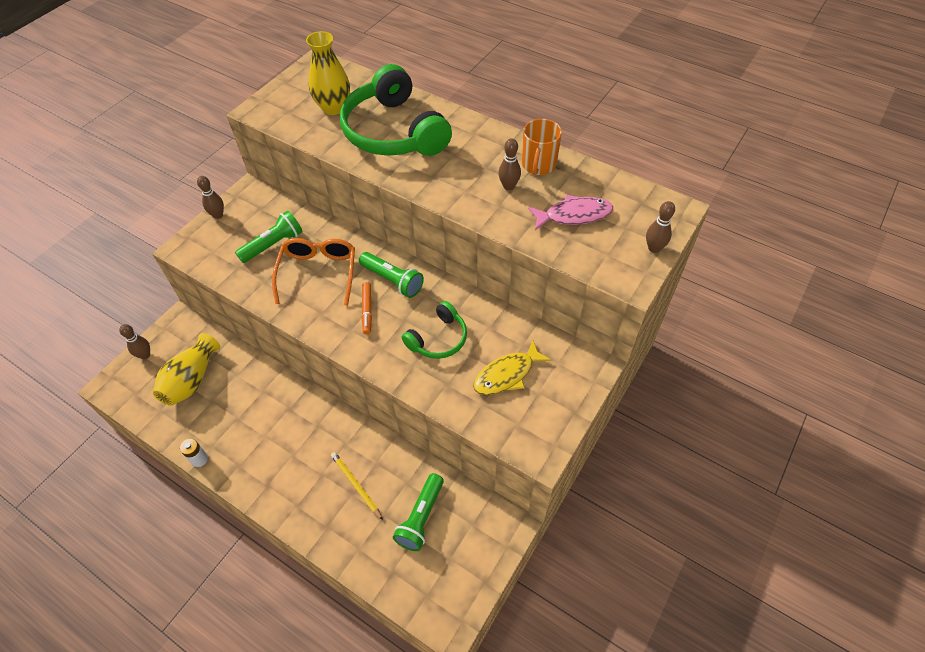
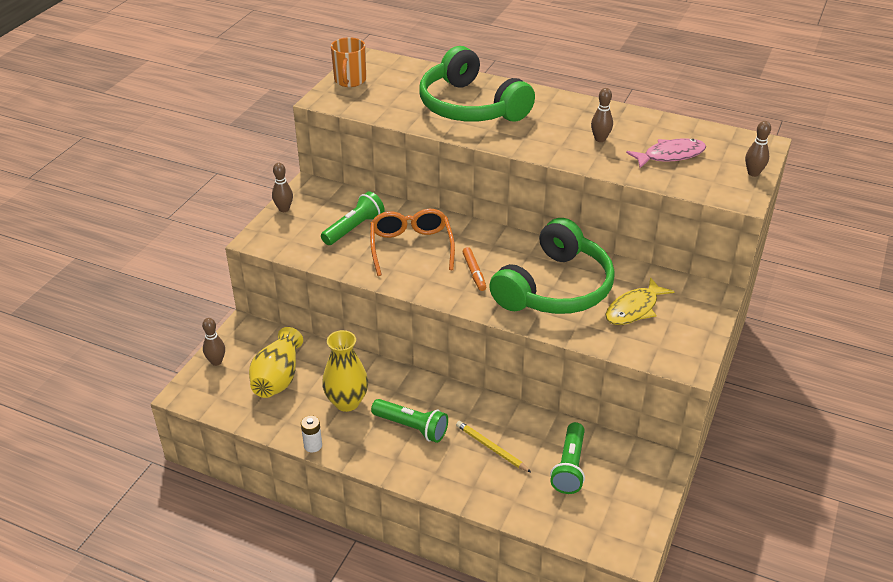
camera: 10 degrees left, 15 degrees down
yellow vase [306,31,350,115] -> yellow vase moved to [322,330,368,412]
green flashlight [359,252,424,298] -> green flashlight moved to [371,399,448,443]
green headphones [402,301,467,359] -> green headphones [489,218,615,314], size x1.92
orange mug [522,119,562,175] -> orange mug moved to [331,37,366,87]

